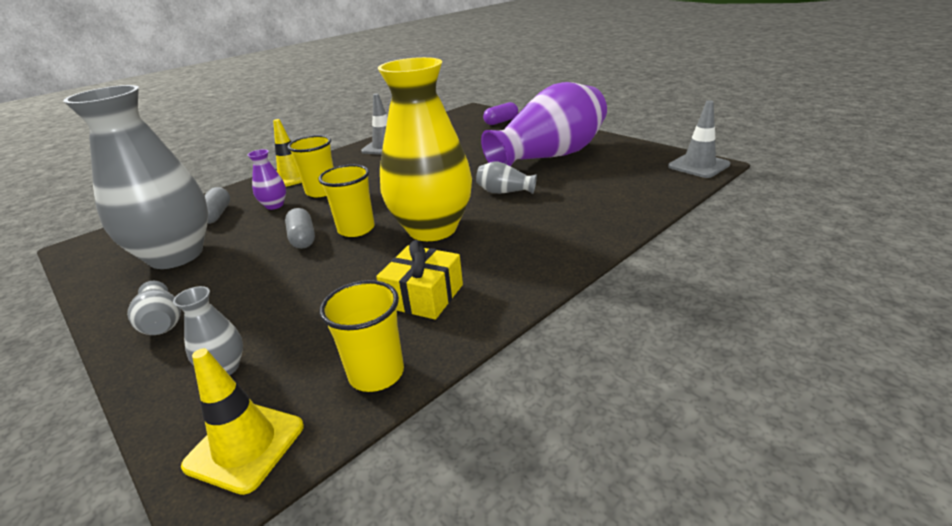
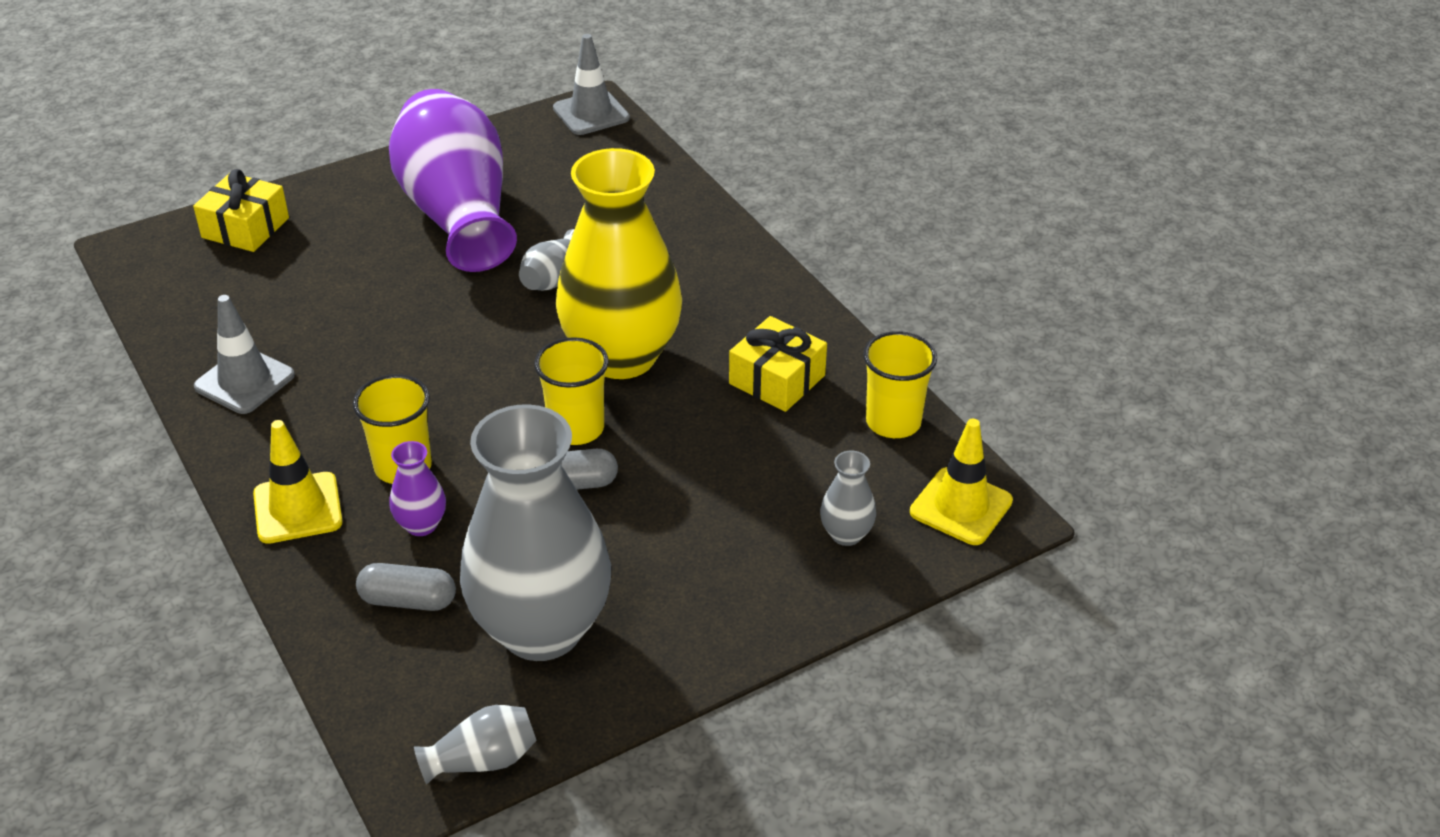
camera: 80 degrees left, 10 degrees up
grey vase [127,281,181,335] -> grey vase moved to [414,705,537,784]
purple capsule [483,102,518,125] -> yellow gift [193,169,289,252]

